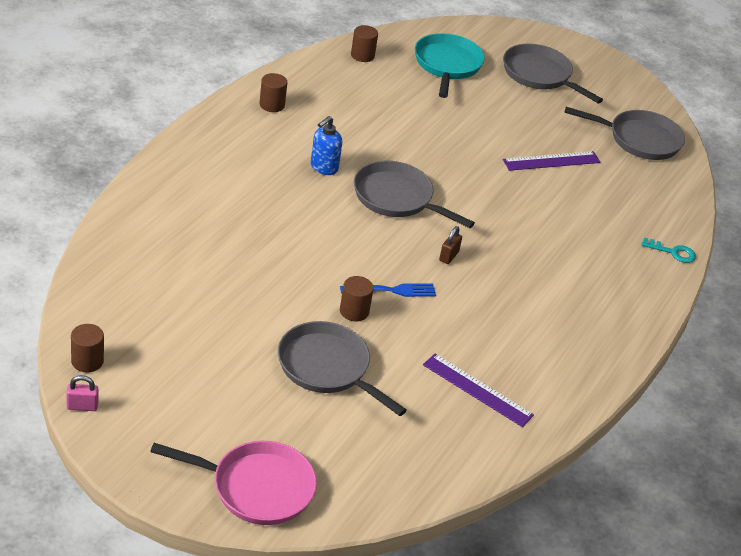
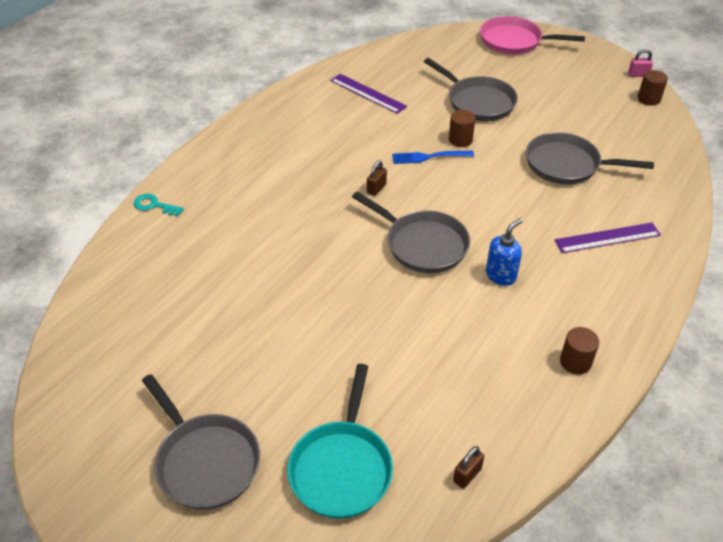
camera: 170 degrees left, 5 degrees up
brown cylinder [351,25,378,62] -> brown padlock [453,446,484,489]
purple ruler [503,151,600,171] -> purple ruler moved to [555,223,661,253]
grey pan [565,107,685,160] -> grey pan moved to [526,132,654,184]

